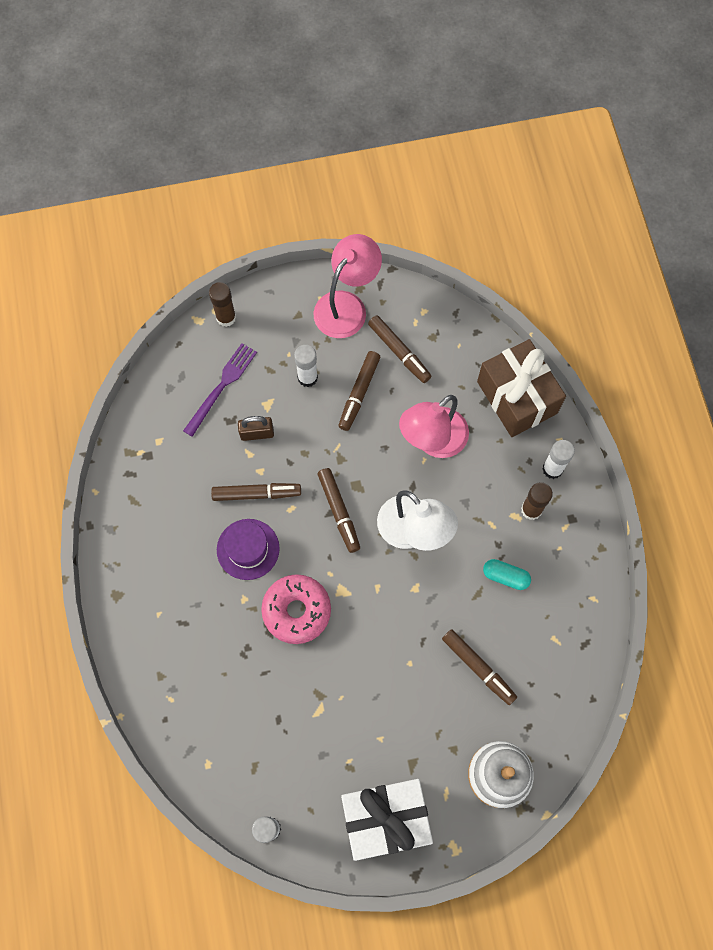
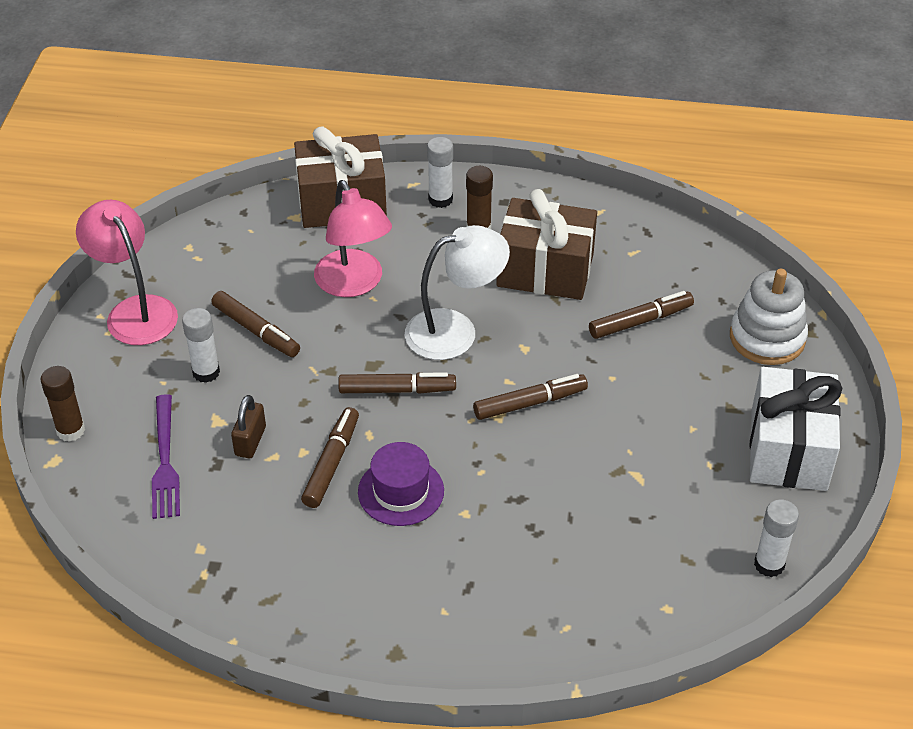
camera: 70 degrees left, 25 degrees down
purple fork [183,343,257,437] -> purple fork turned 150 degrees counterclockwise [152,394,180,519]
pink donut [261,574,331,644] -> none
brown marker [368,315,432,383] -> brown marker moved to [473,374,588,420]
turquoise capsule [483,559,531,590] -> brown gift [496,189,597,300]

